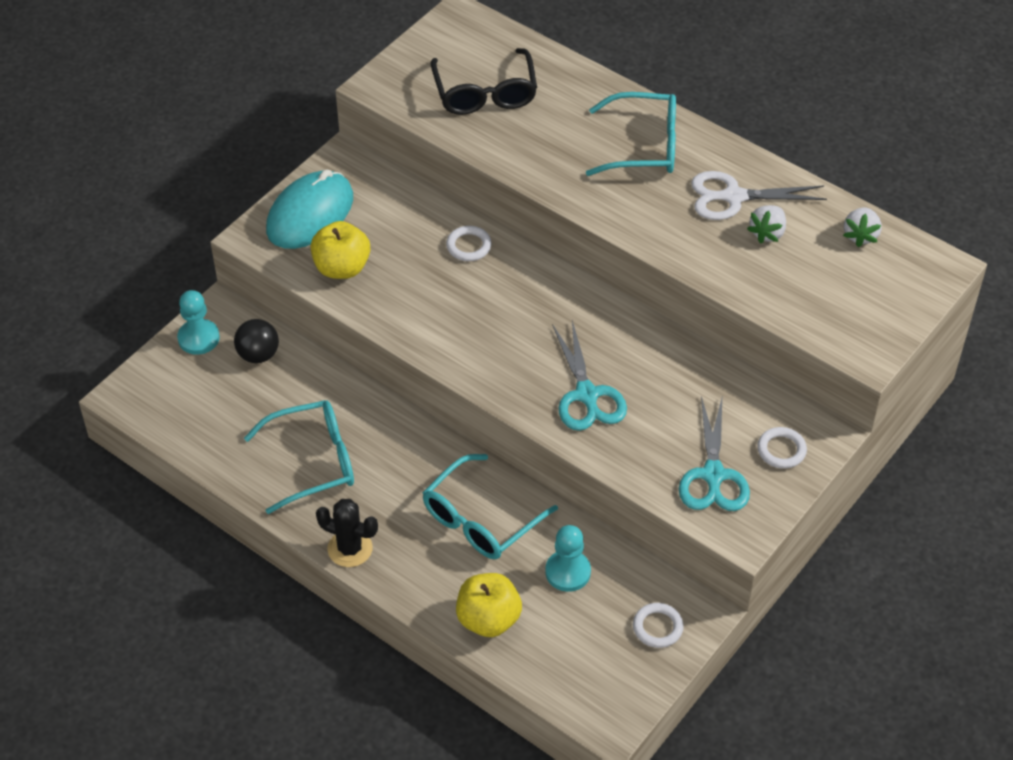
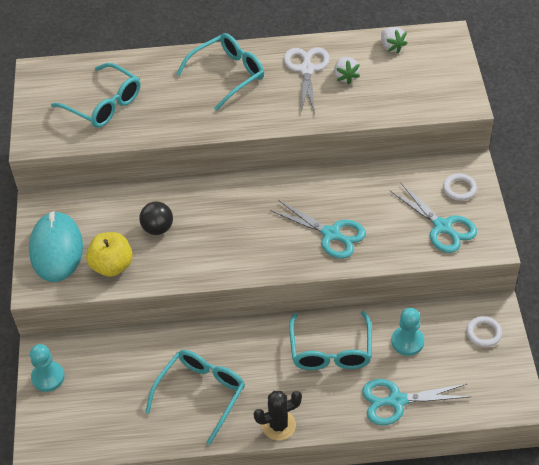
camera: 40 degrees left, 0 degrees up
black ball [234,319,279,363] -> black ball moved to [139,202,173,235]
black glasses [431,48,537,115] -> turquoise glasses [51,63,140,128]
white ring [446,226,492,261] -> none
yellow apple [456,573,522,637] -> turquoise scissors [362,379,469,425]
white scissors [691,171,827,220] -> white scissors turned 135 degrees clockwise [284,47,330,114]

